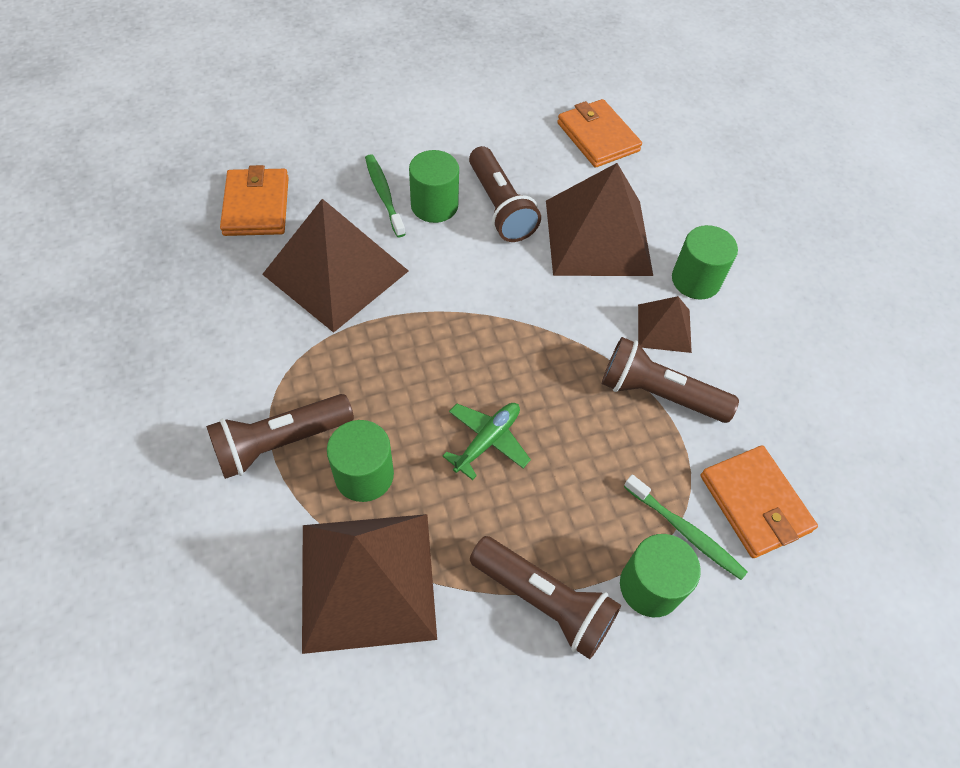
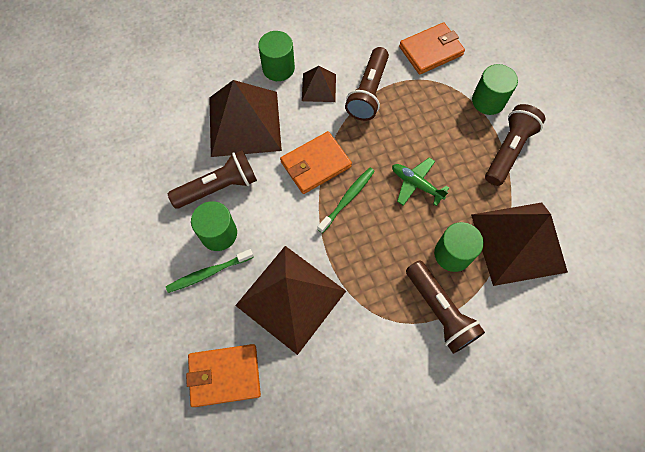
camera: 90 degrees left, 10 degrees up
orange wallet [557,99,642,168] -> orange wallet moved to [280,131,352,194]
green toothbrush [624,475,747,580] -> green toothbrush moved to [318,168,375,233]

